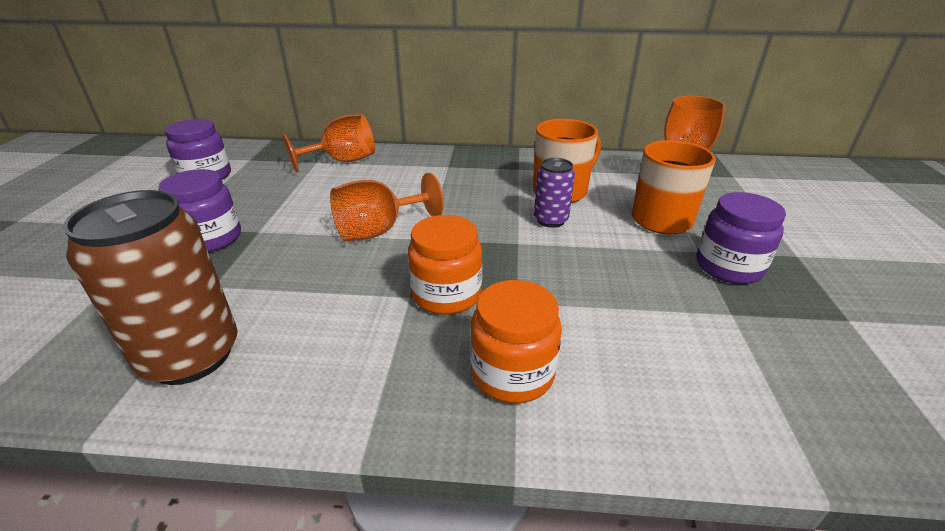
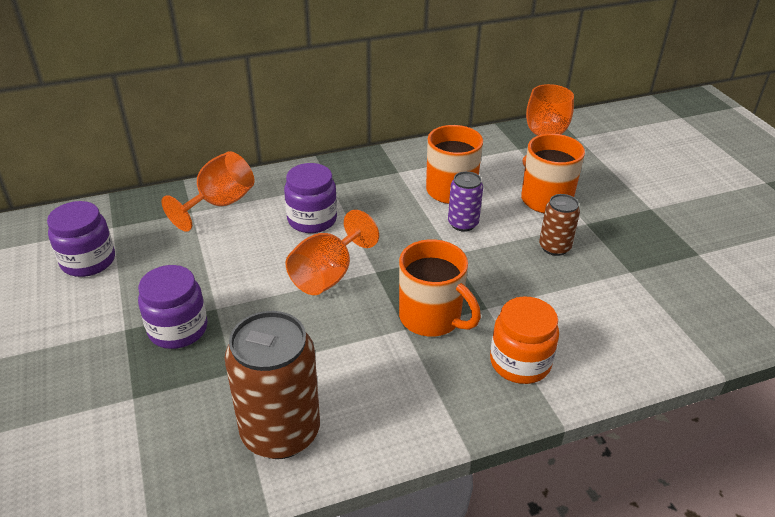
camera: 25 degrees left, 5 degrees up
orange jar [408,215,482,315] -> orange mug [399,239,481,337]
purple jar [696,192,786,284] -> purple jar moved to [284,163,337,233]
none -> brown can [539,194,580,256]

